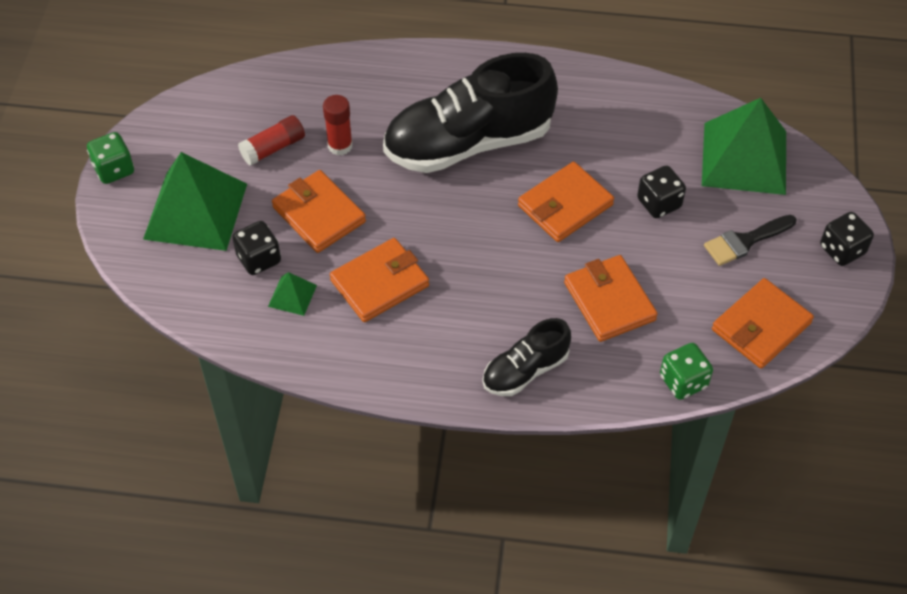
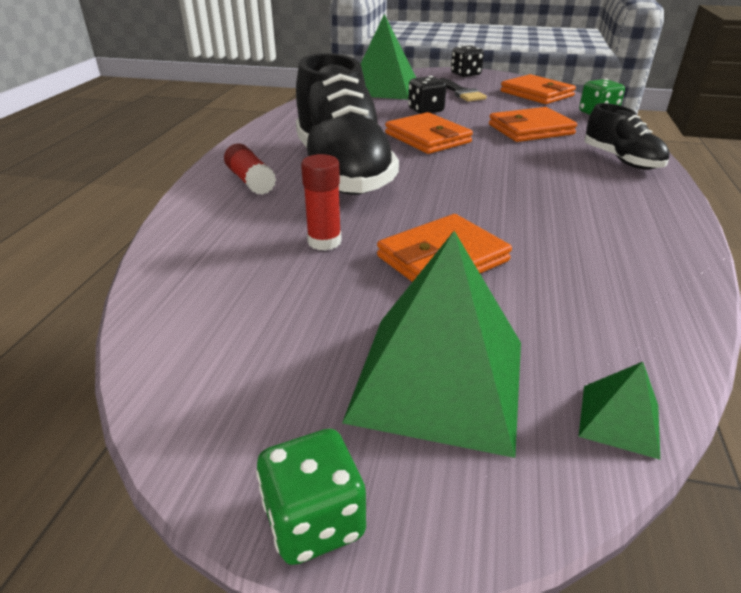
camera: 85 degrees left, 20 degrees down
black dice [232,221,281,275] -> none
red glue stick [238,115,305,165] -> red glue stick moved to [224,143,276,195]
green pyramid [268,272,317,316] -> green pyramid moved to [578,362,660,459]
orange wallet [330,238,429,322] -> none

